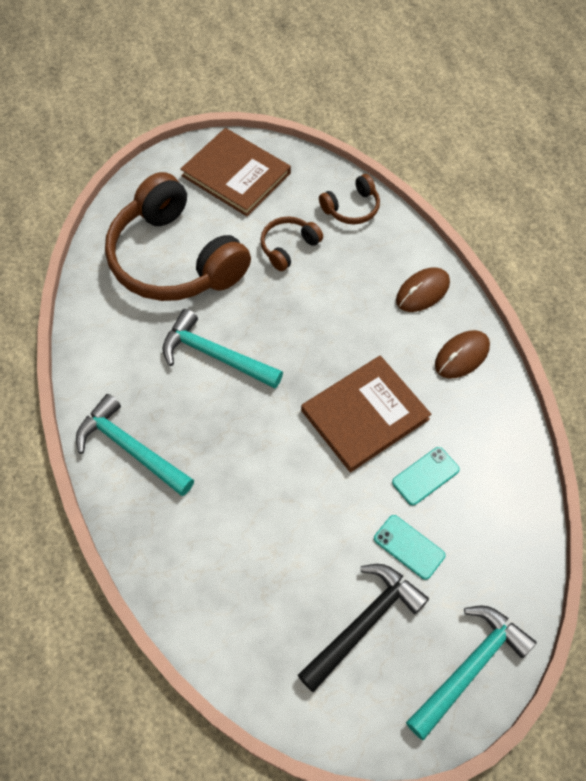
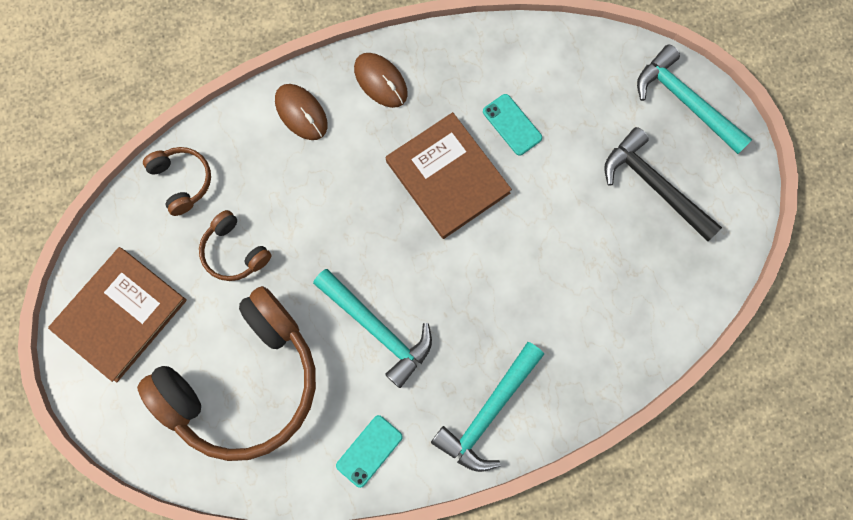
camera: 90 degrees left, 15 degrees up
turquoise hammer [163,309,283,388] -> turquoise hammer turned 75 degrees counterclockwise [313,269,432,388]
turquoise phone [374,515,445,580] -> turquoise phone moved to [336,415,403,488]

